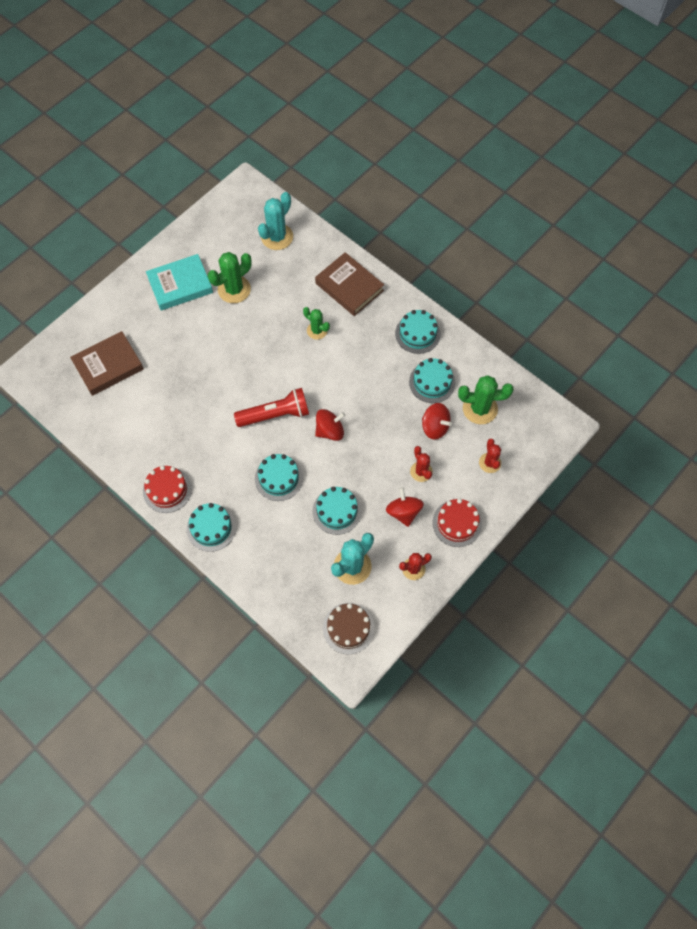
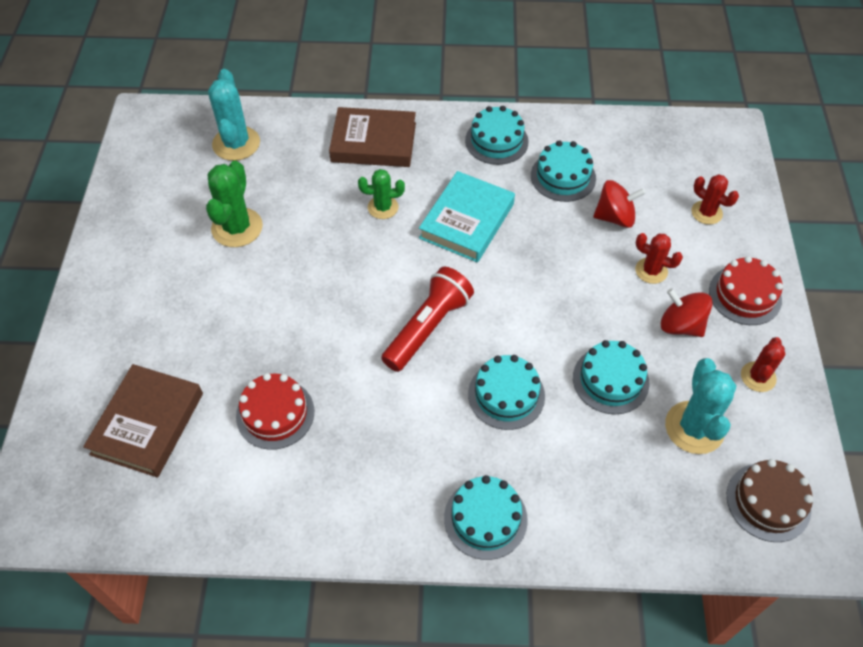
camera: 40 degrees left, 10 degrees down
red cake [143,465,192,513] -> red cake moved to [236,373,314,450]
turquoise book [146,254,213,311] -> turquoise book moved to [419,171,515,263]
red spinning top [315,409,345,441] -> none
green cactus [458,375,514,424] -> none

